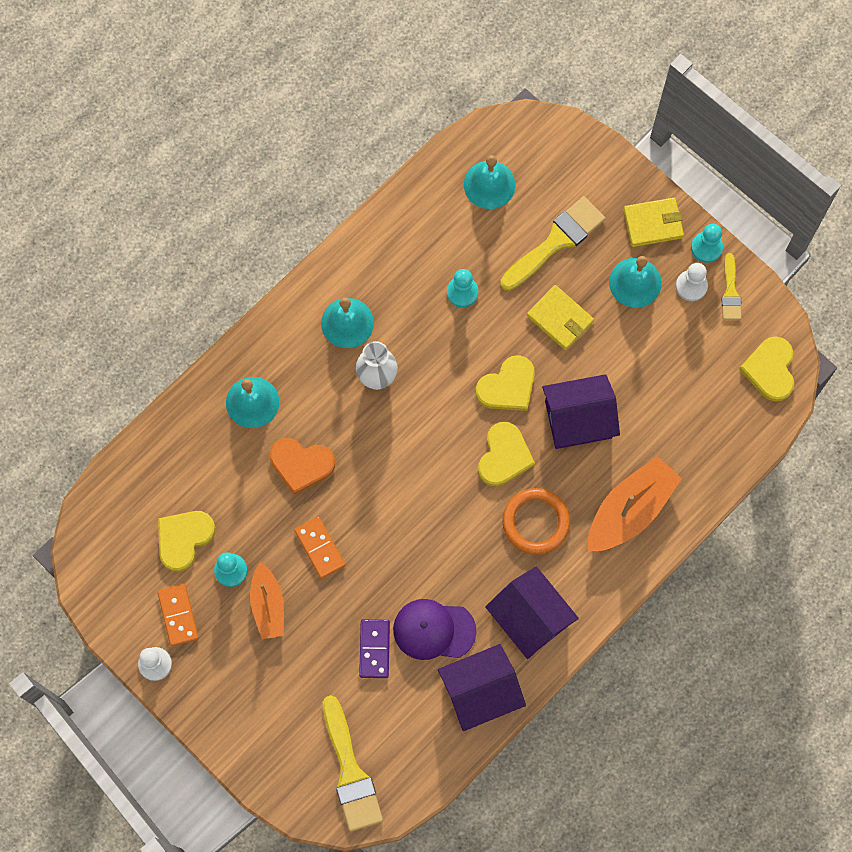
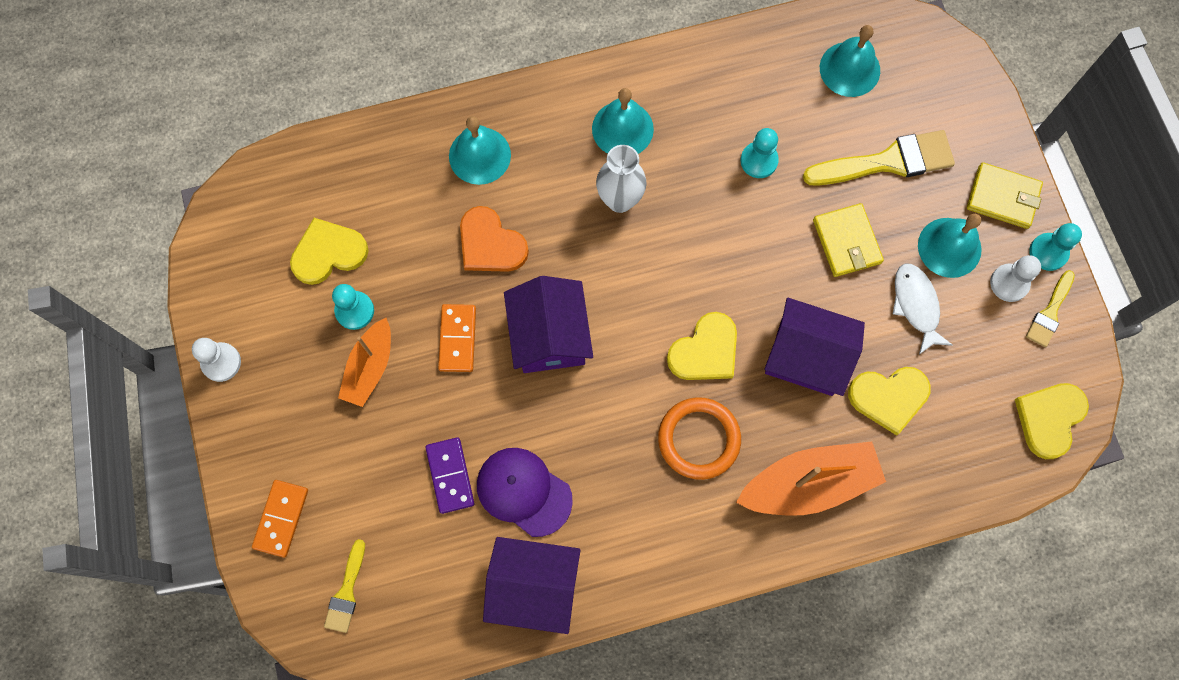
camera: 30 degrees right, 0 degrees up
orange domino [158,584,199,646] -> orange domino moved to [252,480,308,558]
yellow brush [323,695,383,832] -> yellow brush [324,539,365,633], size x0.55
purple domino [359,619,390,678] -> purple domino turned 45 degrees counterclockwise [425,437,474,514]
yellow heart [475,355,535,411] -> yellow heart moved to [848,367,930,435]
purple house [485,566,579,659] -> purple house moved to [504,276,593,373]
none -> white fish [893,264,953,354]

